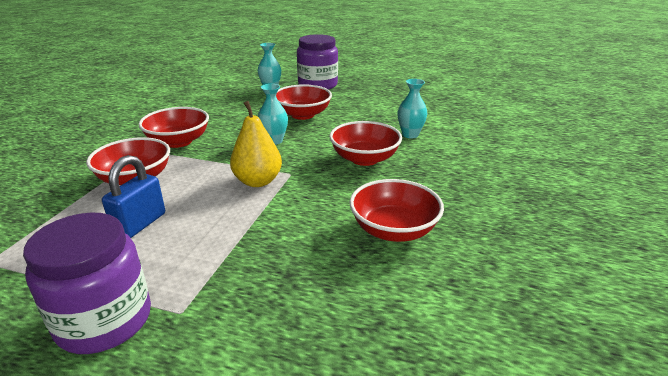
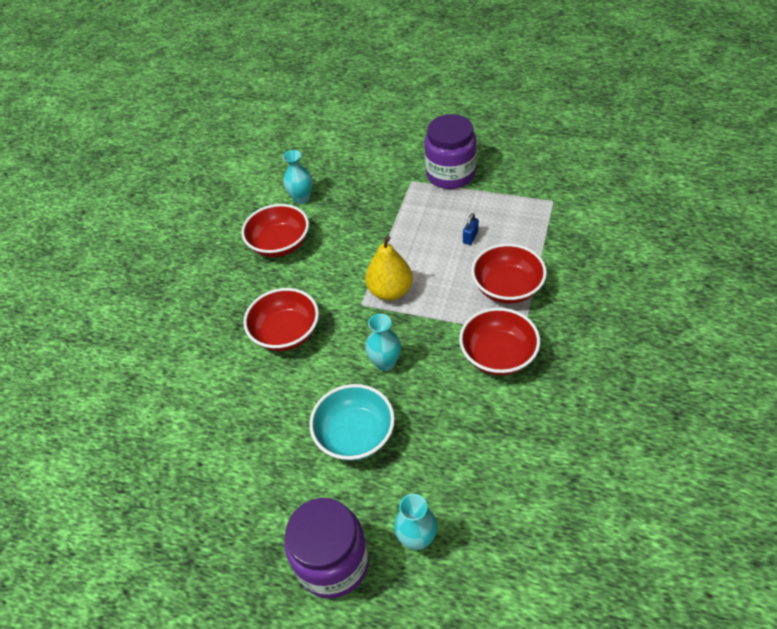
camera: 175 degrees left, 20 degrees up
blue padlock [102,155,165,238] -> blue padlock [463,213,479,245], size x0.53
red bowl [276,84,332,120] -> turquoise bowl [309,384,395,461]
turquoise vase [398,79,428,138] -> turquoise vase moved to [283,150,313,204]

